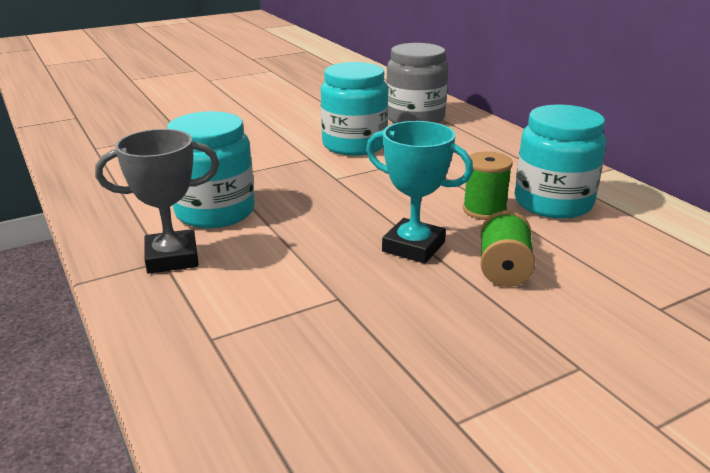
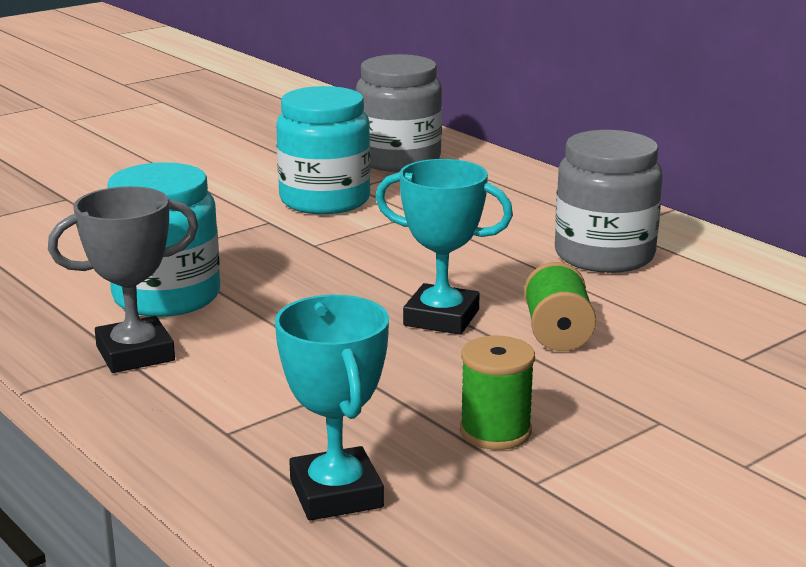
camera: 10 degrees left, 5 degrees down
green spool [463,151,513,220] -> green spool moved to [460,336,535,450]
turquoise jar [514,104,606,219] -> grey jar [555,130,663,273]
none -> turquoise trophy [275,295,389,521]

